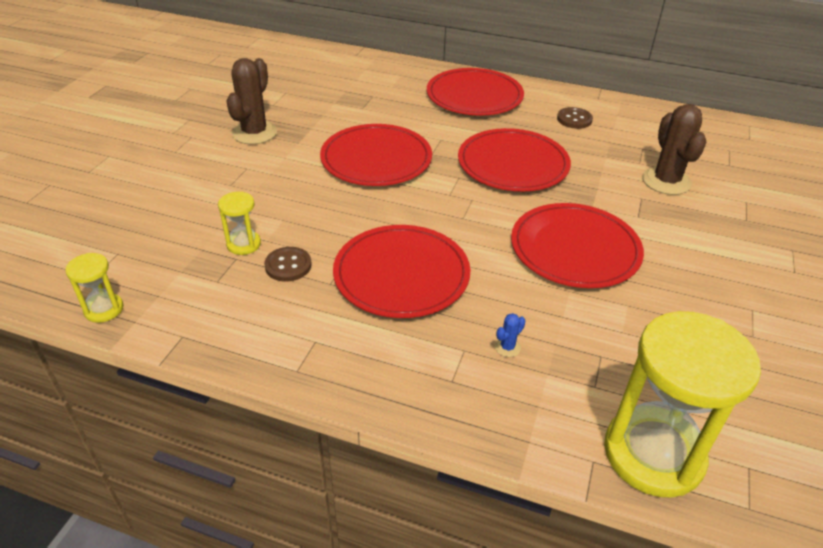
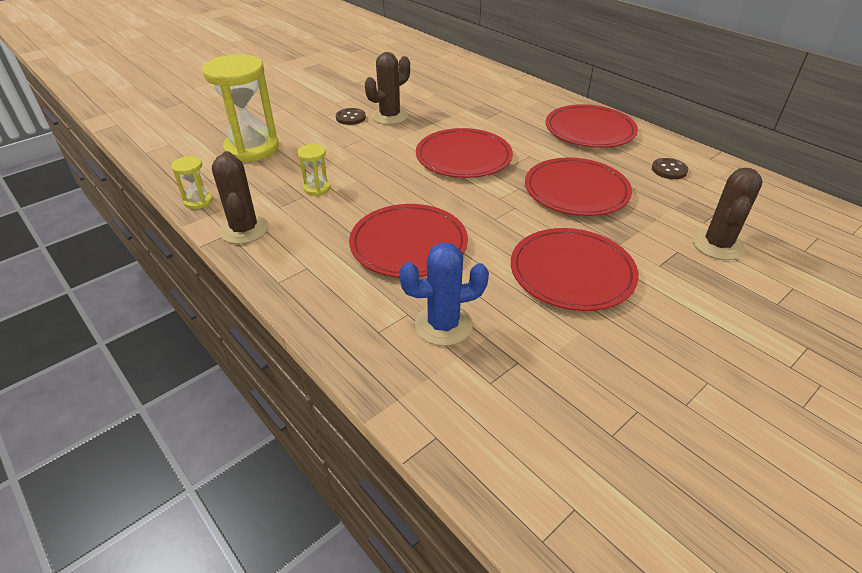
camera: 30 degrees right, 0 degrees up
brown button [264,247,312,282] -> brown button moved to [336,108,366,125]
blue cactus [495,313,525,357] -> blue cactus [399,242,489,346], size x2.42
yellow hourglass [604,311,761,497] -> yellow hourglass moved to [202,54,279,162]
none -> brown cactus [212,151,269,244]

